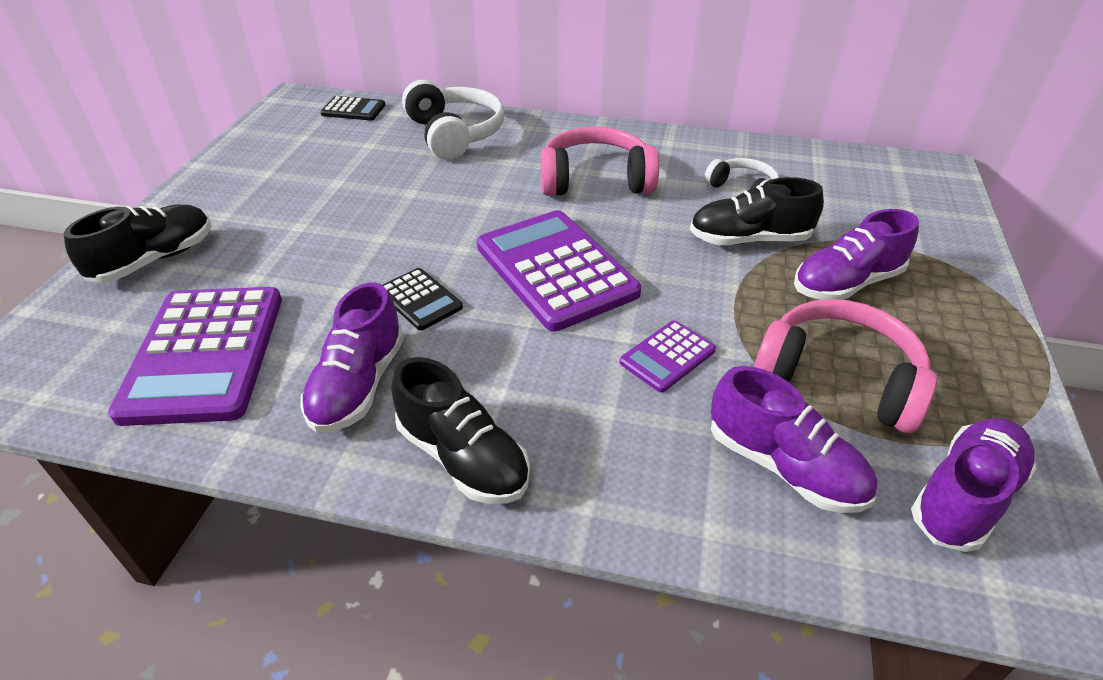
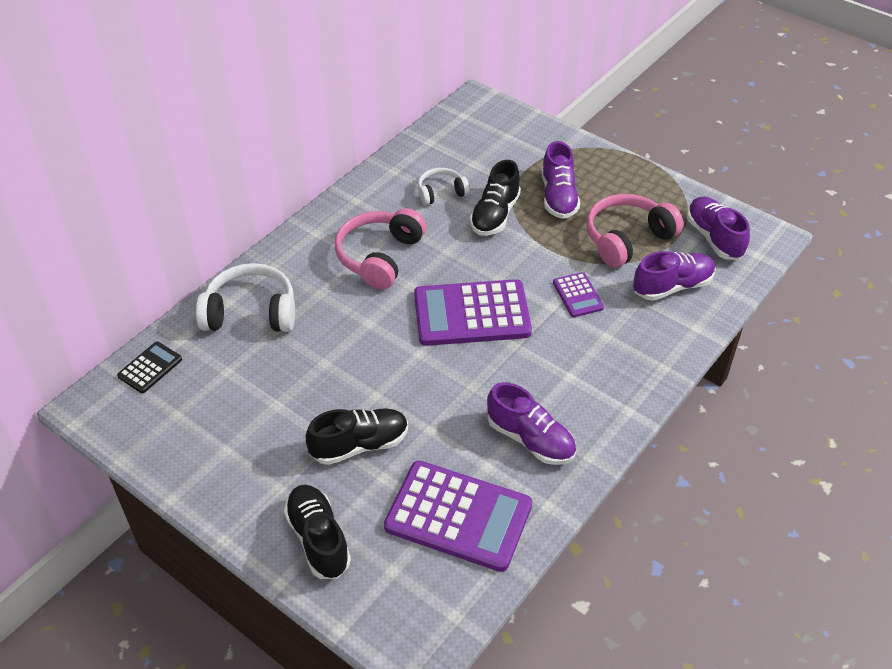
camera: 65 degrees left, 5 degrees up
black calculator [383,268,463,331] -> none
black shoe [392,357,530,504] -> black shoe moved to [306,408,408,465]

